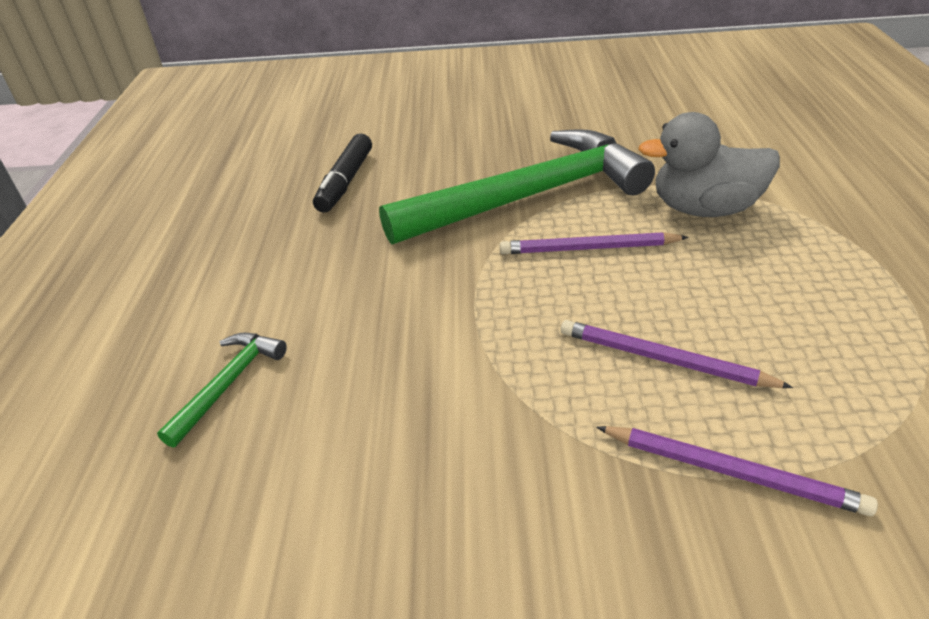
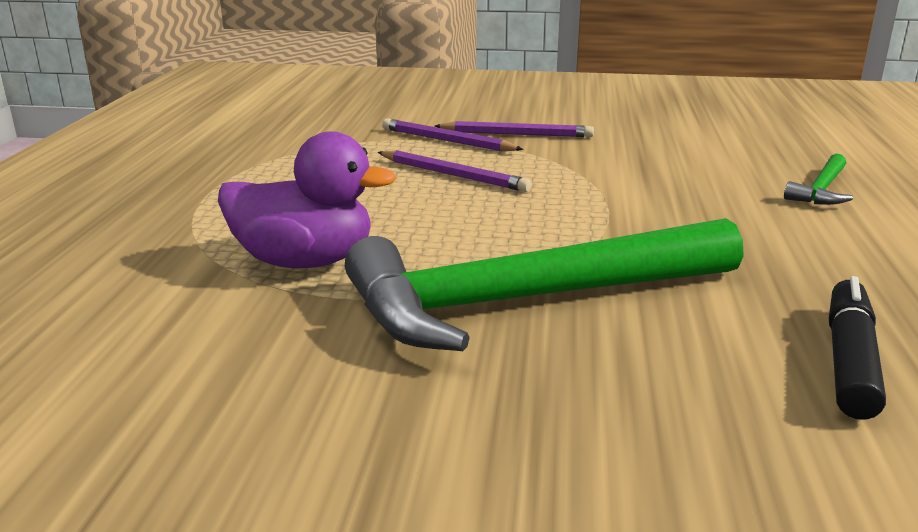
camera: 175 degrees left, 15 degrees down
purple pencil [500,232,689,254] -> purple pencil moved to [435,121,594,137]
grey duck [639,112,780,217] -> purple duck [218,131,396,268]

